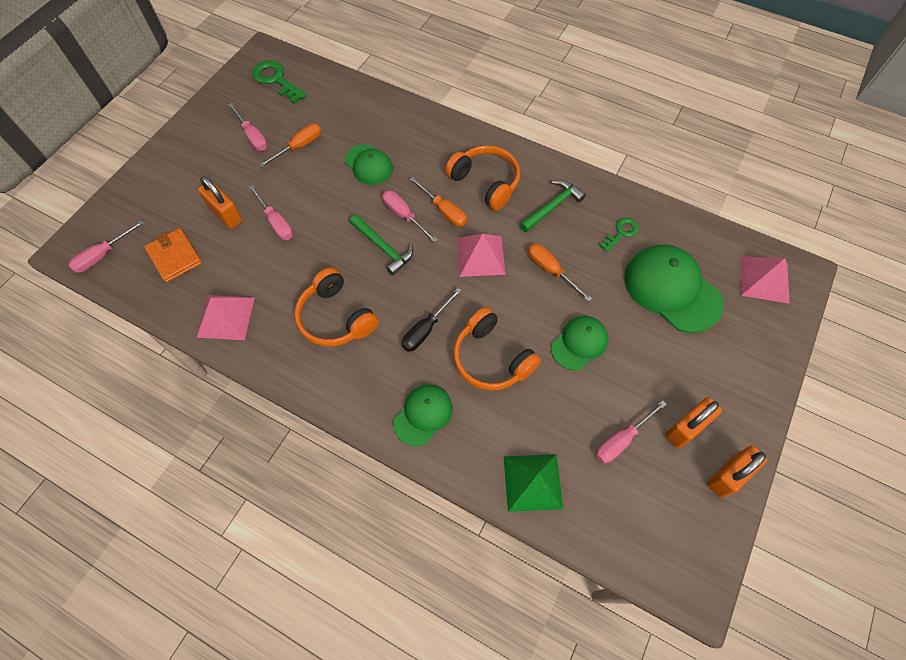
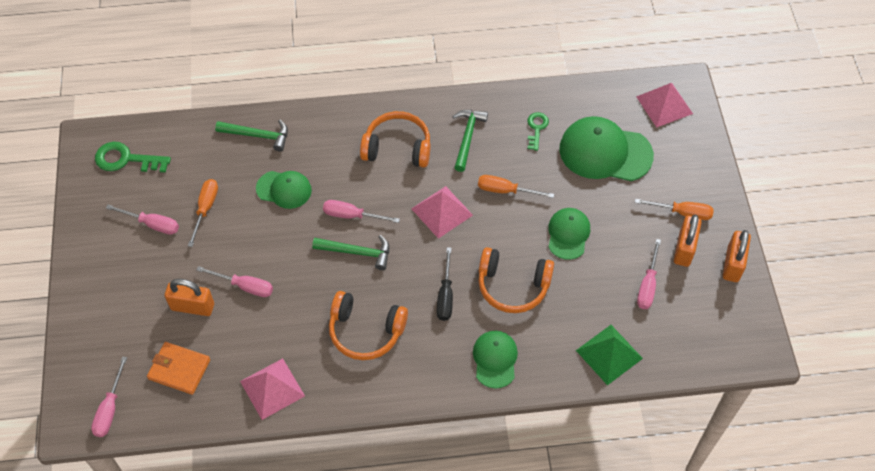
camera: 35 degrees left, 5 degrees down
orange screwdriver [410,177,467,227] -> orange screwdriver moved to [635,199,714,220]
none -> green hammer [215,120,288,152]

